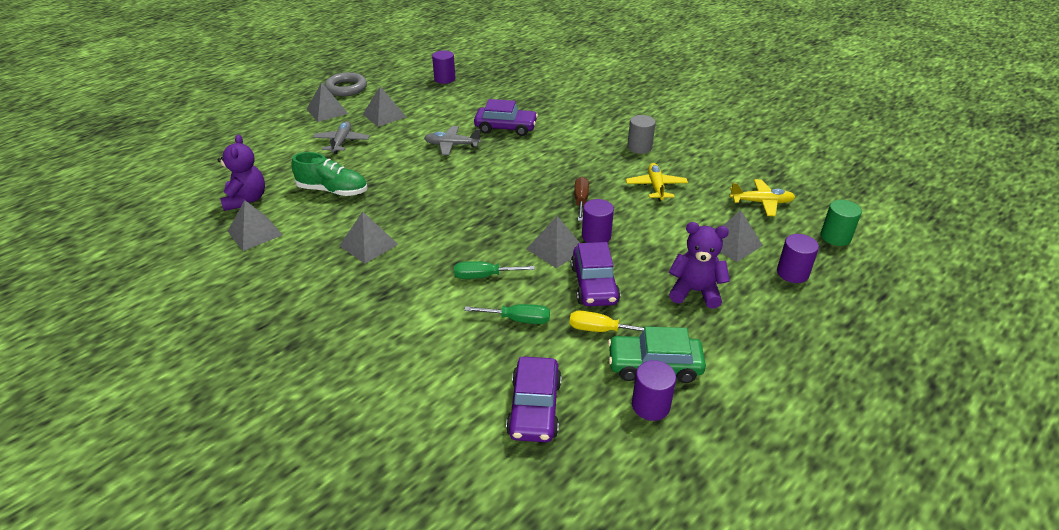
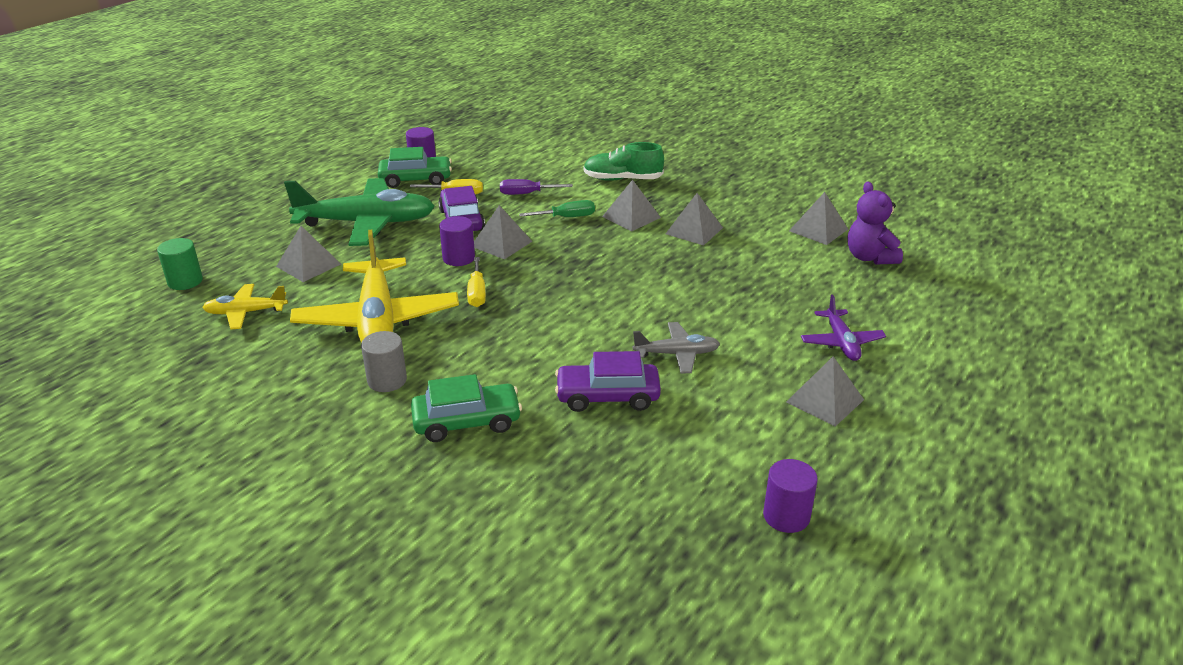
camera: 170 degrees right, 5 degrees down
green shoe [291,152,367,196] -> green shoe moved to [583,142,664,181]
grey pyramid [307,82,348,122] -> grey pyramid moved to [602,179,661,232]
grey plane [313,121,370,154] -> purple plane [801,294,886,361]
grey ring [325,72,367,96] -> none
green screwdriver [464,304,550,324] -> purple screwdriver [500,179,573,195]
purple car [506,357,562,442] -> none
brown screwdriver [574,177,589,221] -> yellow screwdriver [467,257,486,307]
yellow plane [626,163,688,201] -> yellow plane [290,230,459,343], size x2.00
purple teddy bear [669,222,730,309] -> green plane [284,178,435,246]
purple cylinder [777,234,819,283] -> none
none -> green car [411,374,522,442]

